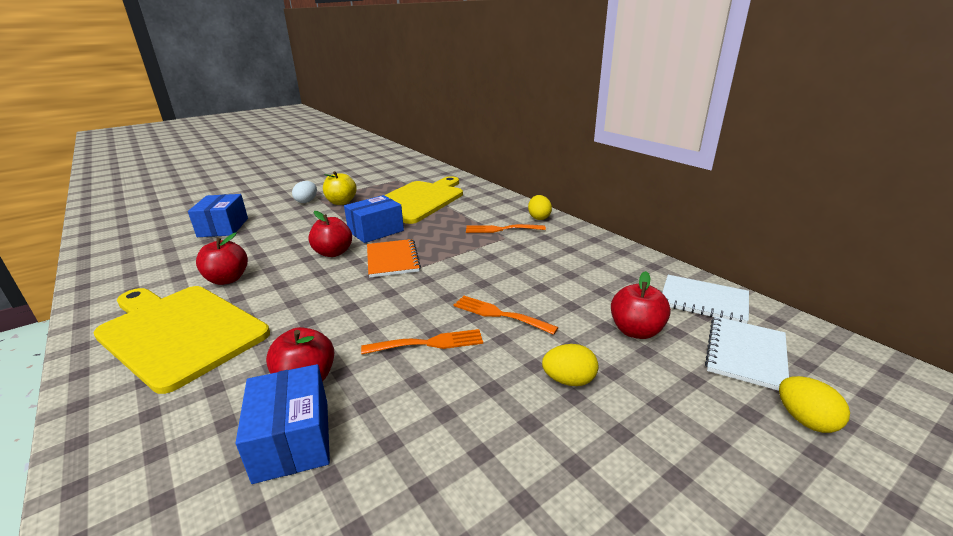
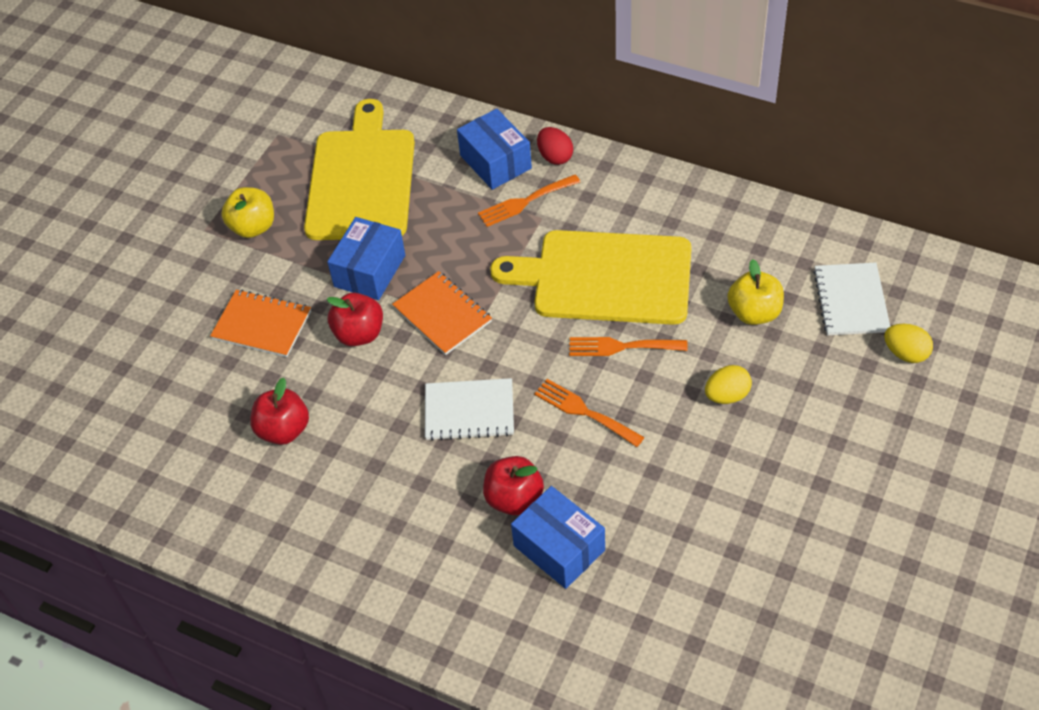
camera: 25 degrees left, 25 degrees up
yellow cutting board [93,286,270,394] -> yellow cutting board moved to [490,230,692,325]
blue box [188,194,248,237] -> blue box moved to [457,109,532,190]
white egg [292,181,317,203] -> none
orange fork [361,329,483,354] -> orange fork turned 105 degrees counterclockwise [534,379,645,447]
yellow egg [528,195,552,220] -> red egg [537,127,573,165]
red apple [611,271,671,339] -> yellow apple [727,259,784,325]
white notebook [662,275,749,324] -> white notebook moved to [425,378,514,441]
none -> orange notebook [210,290,311,357]

